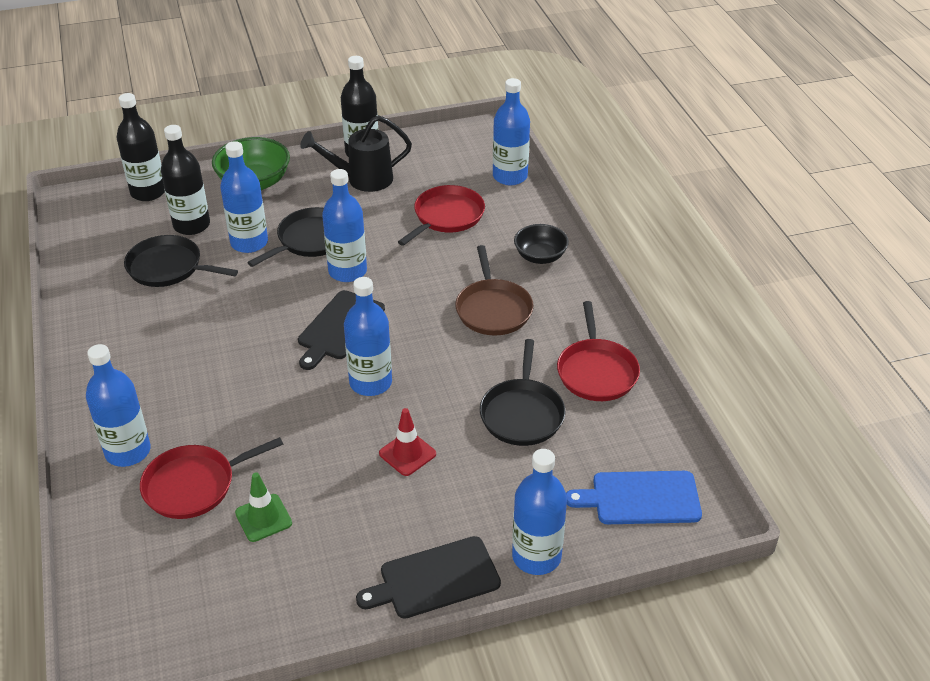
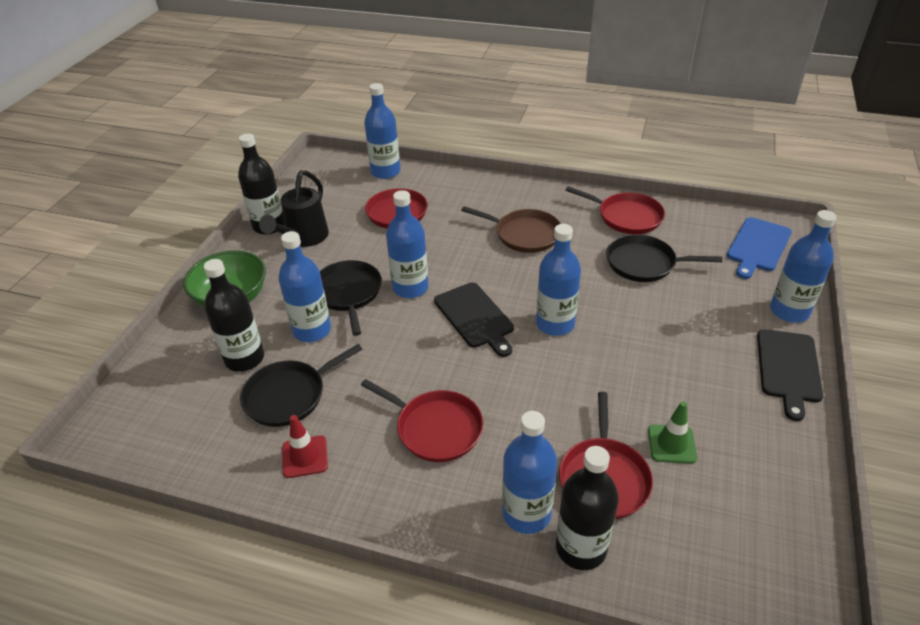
camera: 55 degrees left, 0 degrees up
black bottle [116,93,165,201] -> black bottle moved to [556,446,619,570]
red traffic cone [379,408,436,476] -> red traffic cone moved to [282,415,328,478]
black pan [480,339,565,446] -> black pan turned 150 degrees clockwise [606,234,722,282]
black bowl [514,224,569,264] -> none
none -> red pan [361,379,483,462]

